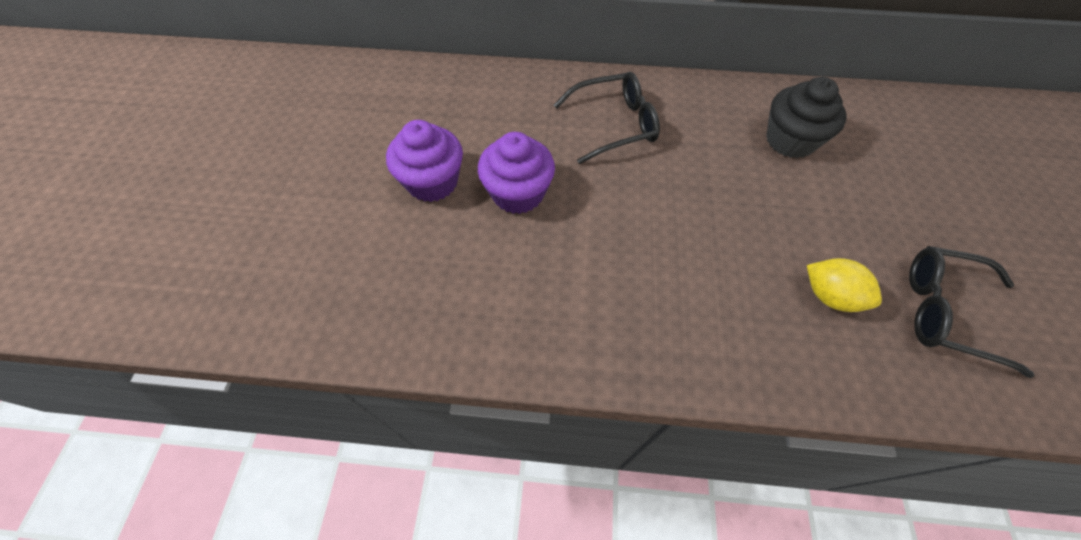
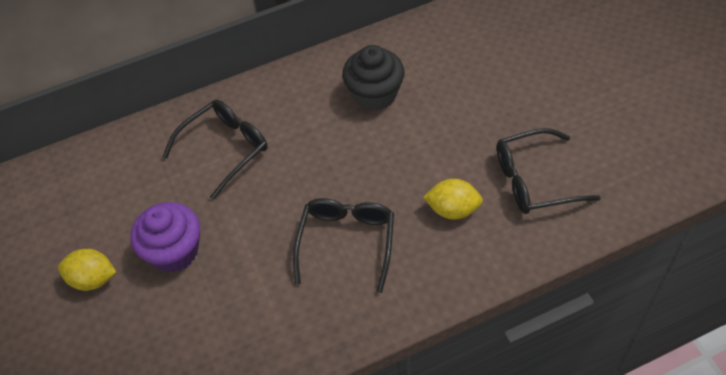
camera: 25 degrees left, 5 degrees down
purple cupcake [386,120,463,202] -> yellow lemon [58,249,116,291]
none -> black glasses [293,198,394,293]

